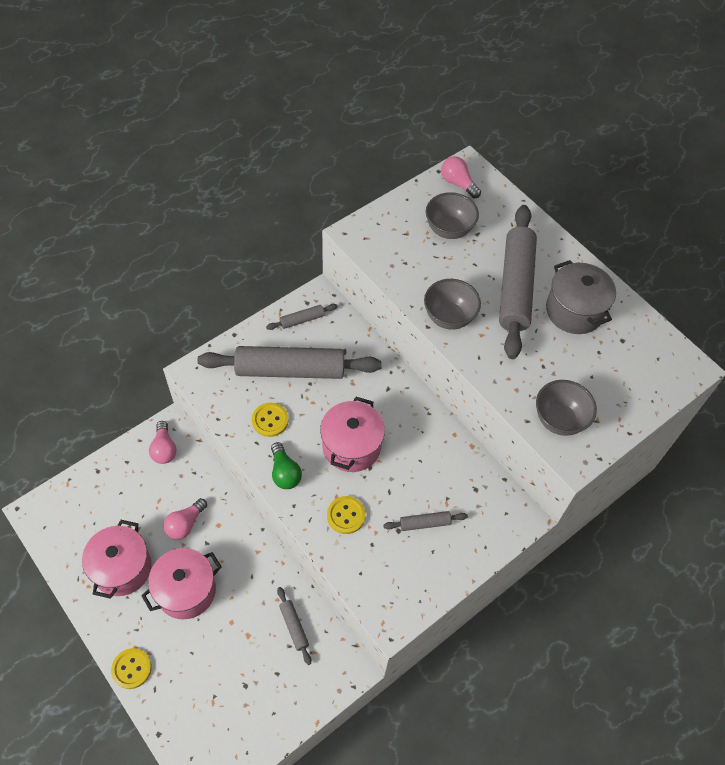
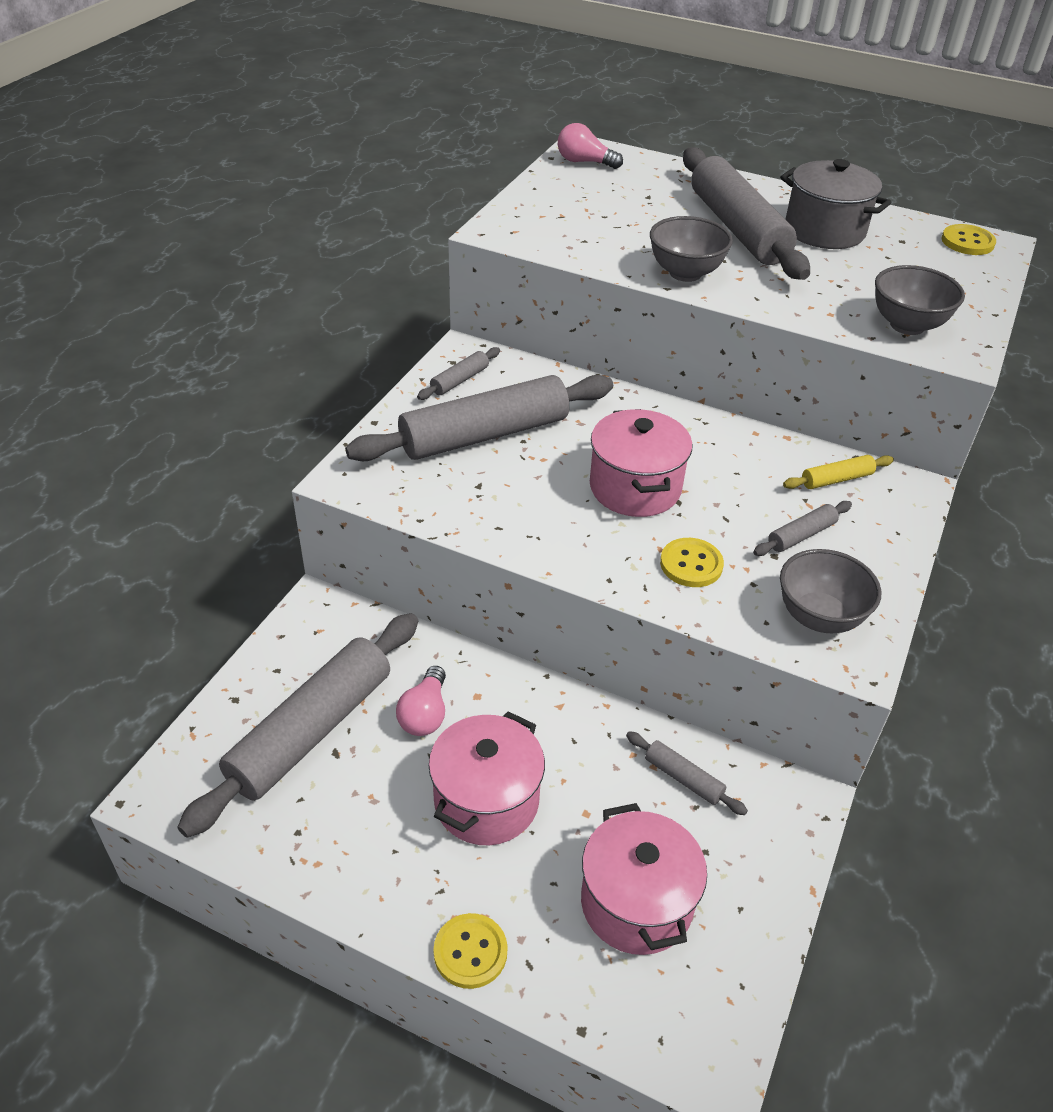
camera: 25 degrees left, 15 degrees down
pink pot [82,520,151,599] -> pink pot moved to [581,803,707,955]
pink light bulb [149,421,176,464] -> none
yellow button [252,403,289,437] -> yellow button moved to [942,224,996,255]
green light bulb [271,442,302,489] -> none
grey bowl [426,192,479,239] -> grey bowl moved to [780,549,881,633]
none -> grey rolling pin [177,613,418,838]
none -> yellow rolling pin [783,455,894,489]

